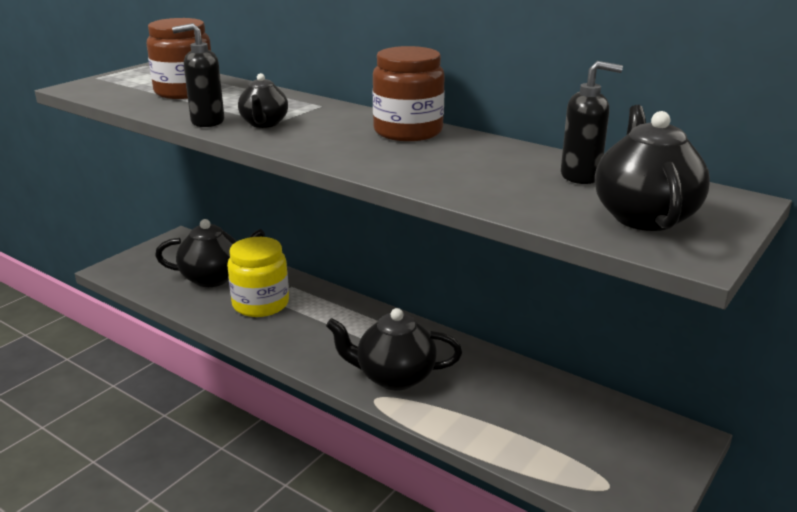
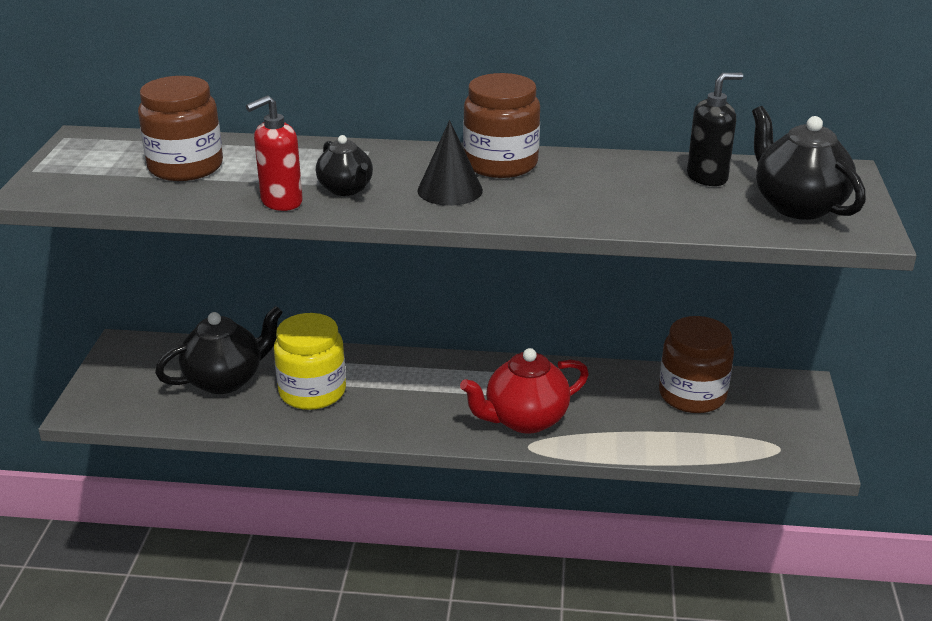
camera: 30 degrees left, 5 degrees up
black soap dispenser [172,23,224,127] -> red soap dispenser [246,95,303,211]
black teapot [326,308,462,391] -> red teapot [460,348,589,434]
none -> black cone [418,120,483,206]
none -> brown jar [659,316,734,413]

